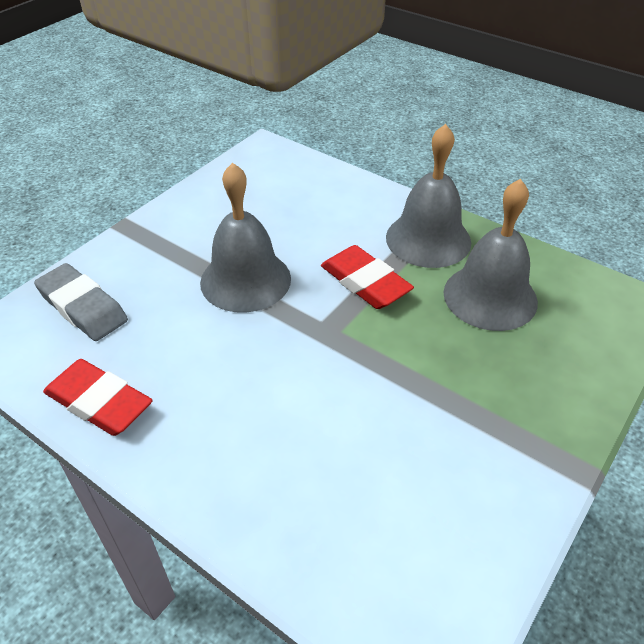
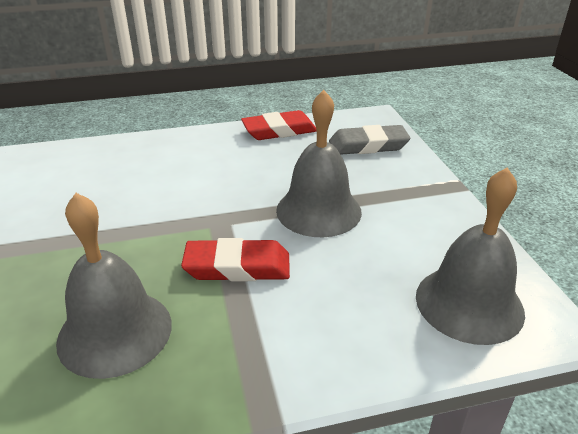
camera: 130 degrees right, 10 degrees down
grey bell [386,124,471,268] -> grey bell moved to [416,167,525,345]

